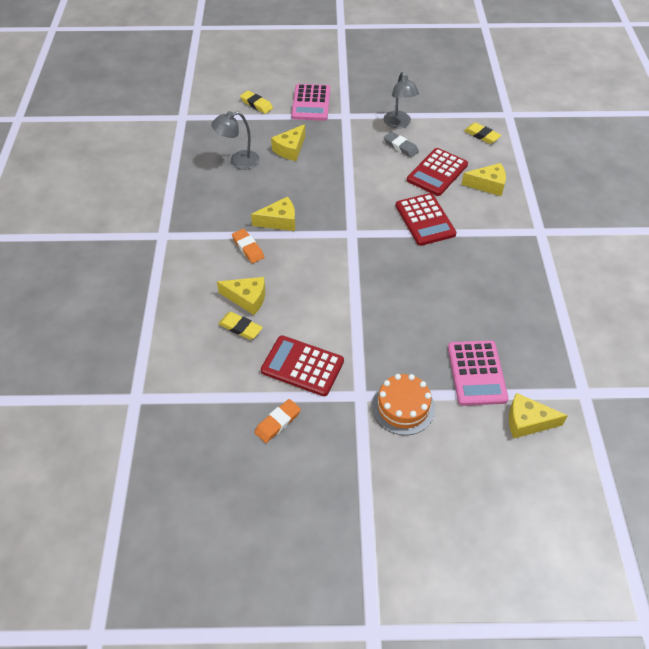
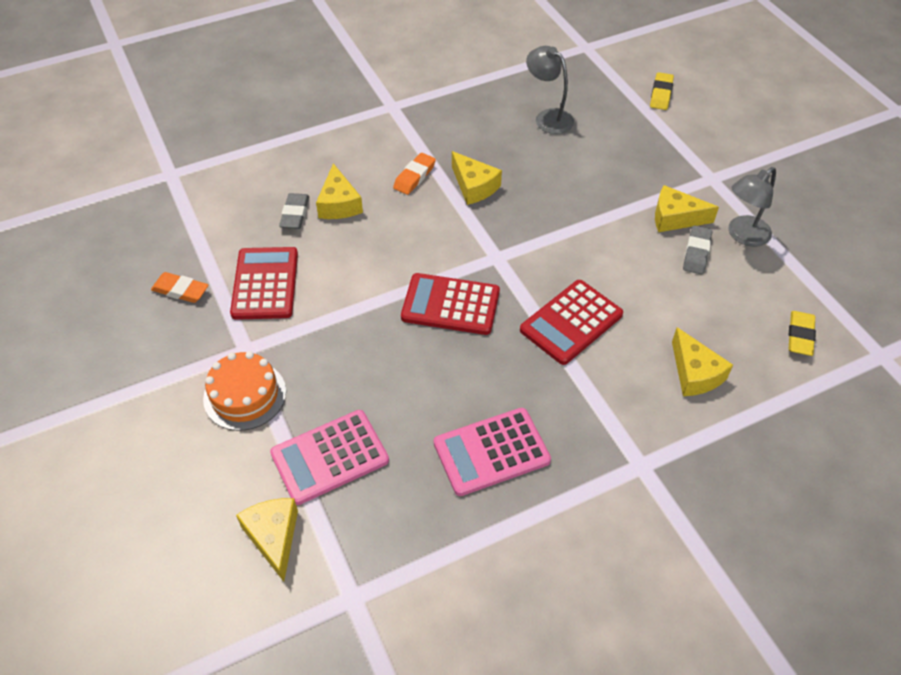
camera: 65 degrees right, 0 degrees up
yellow eraser [218,312,263,340] -> grey eraser [279,193,309,229]
yellow cheese [271,124,305,161] -> yellow cheese moved to [655,185,719,232]
pink calculator [291,84,330,121] -> pink calculator moved to [434,408,551,496]
red calculator [407,148,468,196] -> red calculator moved to [401,273,500,335]

